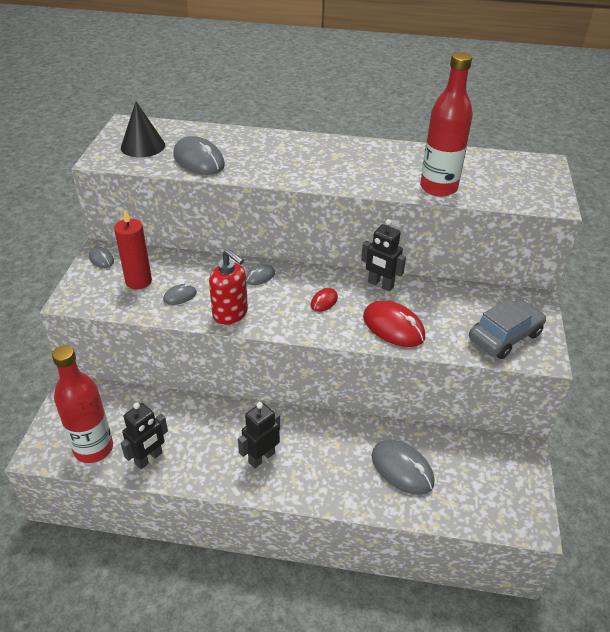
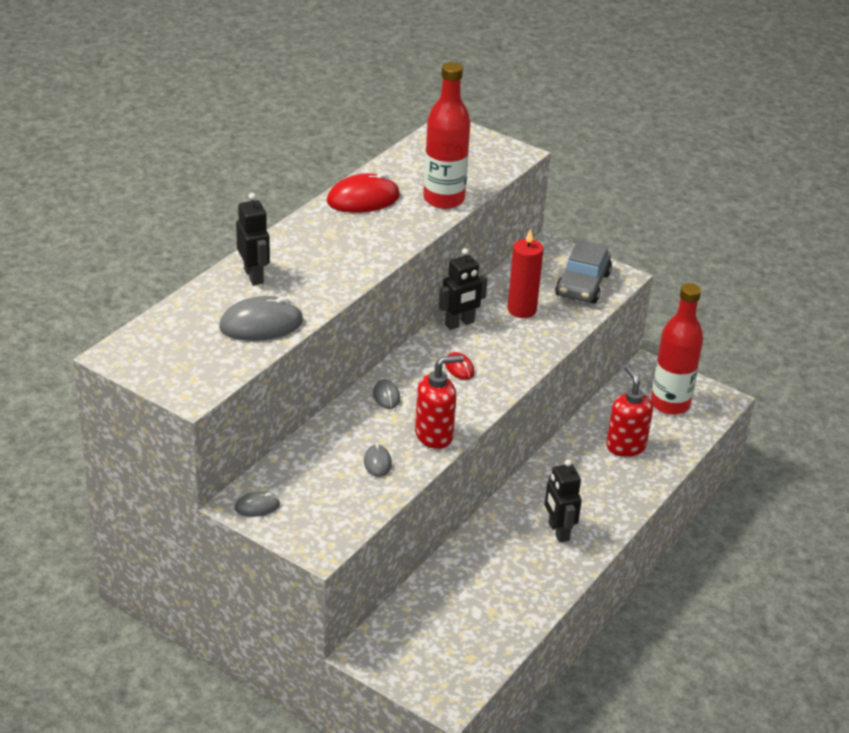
camera: 65 degrees left, 5 degrees down
red bottle [52,345,113,463] -> red bottle moved to [651,283,703,415]
red candle [114,210,152,289] -> red candle moved to [507,229,543,318]
black cone [121,102,165,158] -> none
black robot [121,402,168,469] -> black robot moved to [236,193,270,285]
red mouse [363,300,425,347] -> red mouse moved to [327,173,400,213]
grey mouse [372,440,434,495] -> red soap dispenser [606,365,653,457]
grey car [469,299,546,359] -> grey car turned 150 degrees counterclockwise [555,239,612,303]

